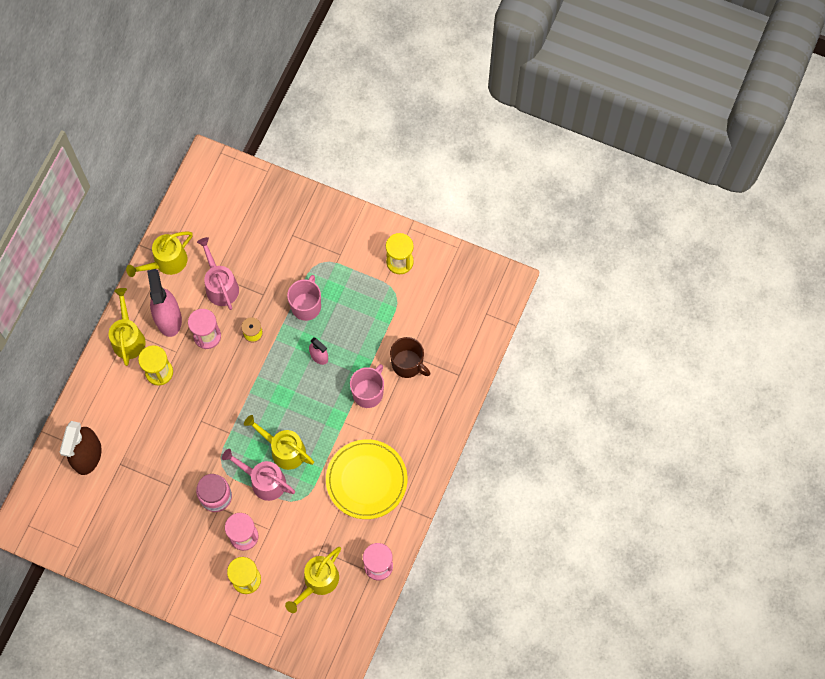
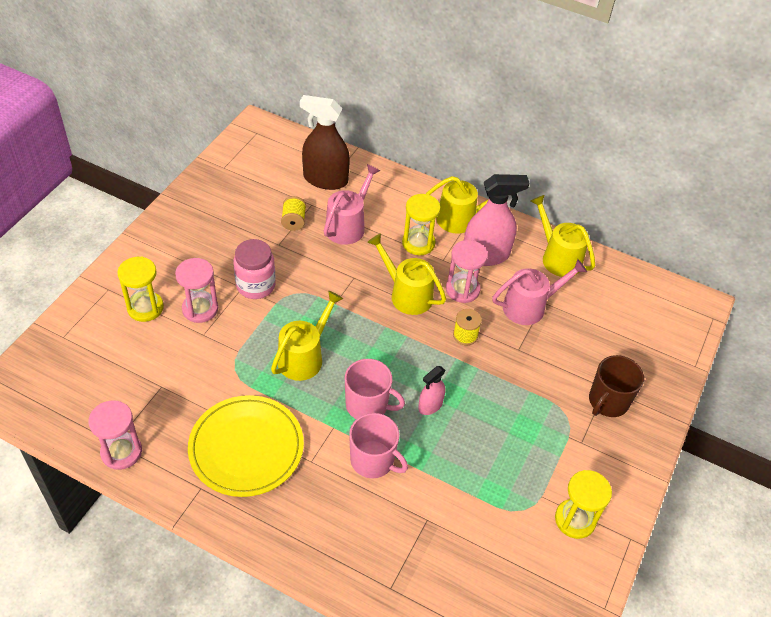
camera: 90 degrees right, 20 degrees down
pink watering can [222,449,295,501] -> pink watering can moved to [324,164,380,245]
yellow watering can [285,547,341,613] -> yellow watering can moved to [367,233,446,315]
pink mug [287,275,321,321] -> pink mug moved to [345,359,405,419]
brown mug [390,337,430,378] -> brown mug moved to [589,355,644,417]
none -> yellow spool [281,196,306,231]

